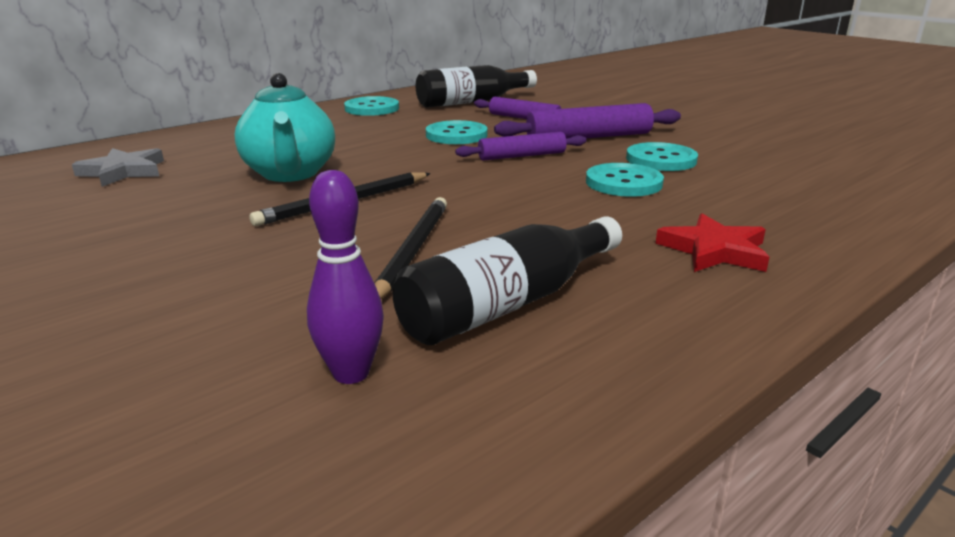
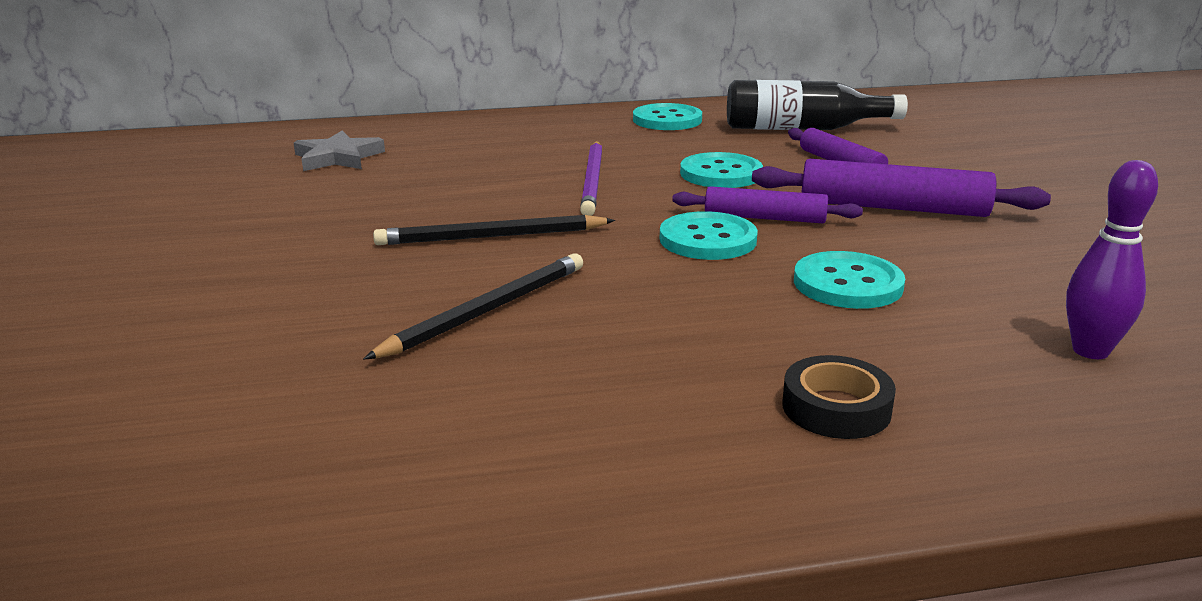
camera: 30 degrees right, 0 degrees up
turquoise teapot [235,73,335,182] -> none
purple bowling pin [307,170,384,384] -> purple bowling pin moved to [1066,160,1158,359]
black bottle [393,216,622,345] -> none
turquoise button [626,142,698,171] -> turquoise button moved to [660,211,758,260]
red star [655,213,769,272] -> black tape [782,355,896,439]
none -> purple pencil [580,141,602,216]

